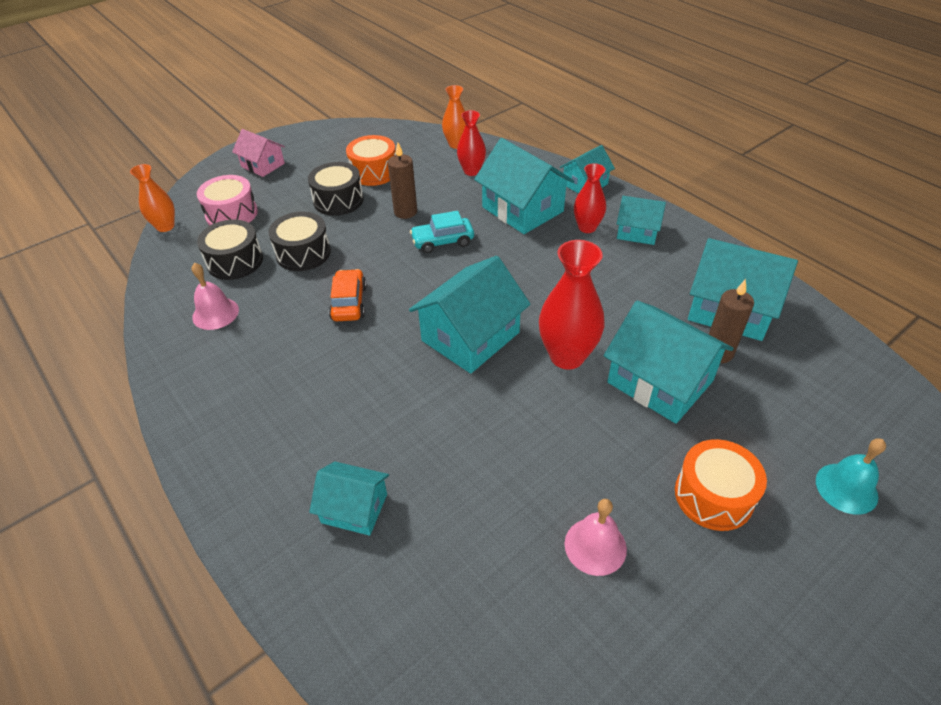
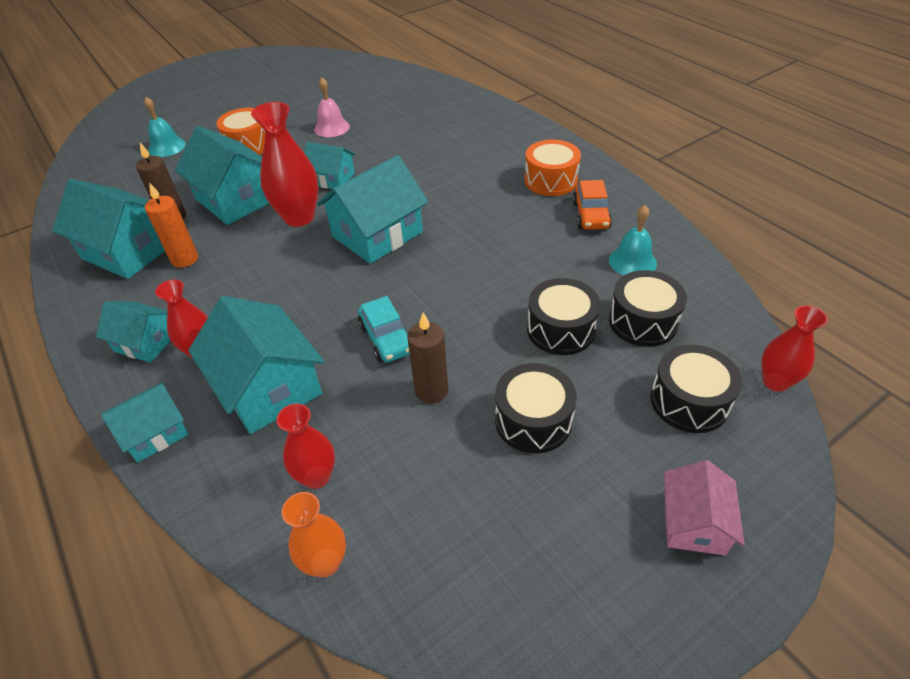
camera: 175 degrees left, 0 degrees up
orange vase [130,164,175,232] -> red vase [762,305,828,392]
pink bell [191,263,239,330] -> turquoise bell [609,205,657,275]
pink drum [197,175,258,225] -> black drum [650,345,742,433]
pink house [232,129,285,177] -> pink house turned 60 degrees clockwise [664,460,745,556]
turquoise house [309,461,389,536] -> turquoise house moved to [304,142,355,189]
orange car [329,269,367,321] -> orange car moved to [572,180,612,230]
orange drum [346,135,396,186] -> orange drum moved to [524,139,581,196]
turquoise car [410,211,474,253] -> turquoise car turned 75 degrees clockwise [358,296,410,363]
none -> orange candle [145,183,198,268]

